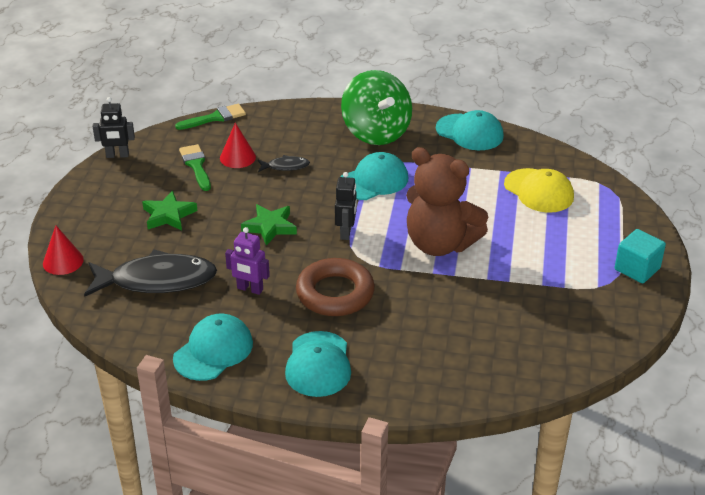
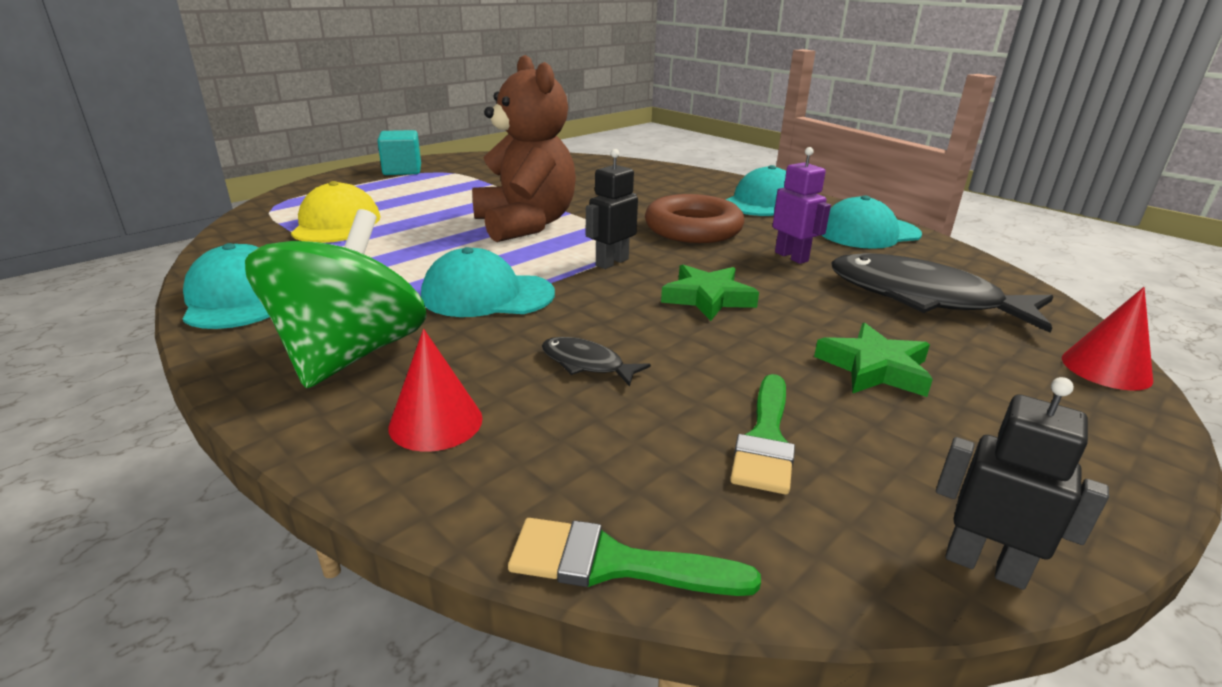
camera: 145 degrees left, 10 degrees down
red cone [220,123,256,168] -> red cone moved to [388,329,483,452]

